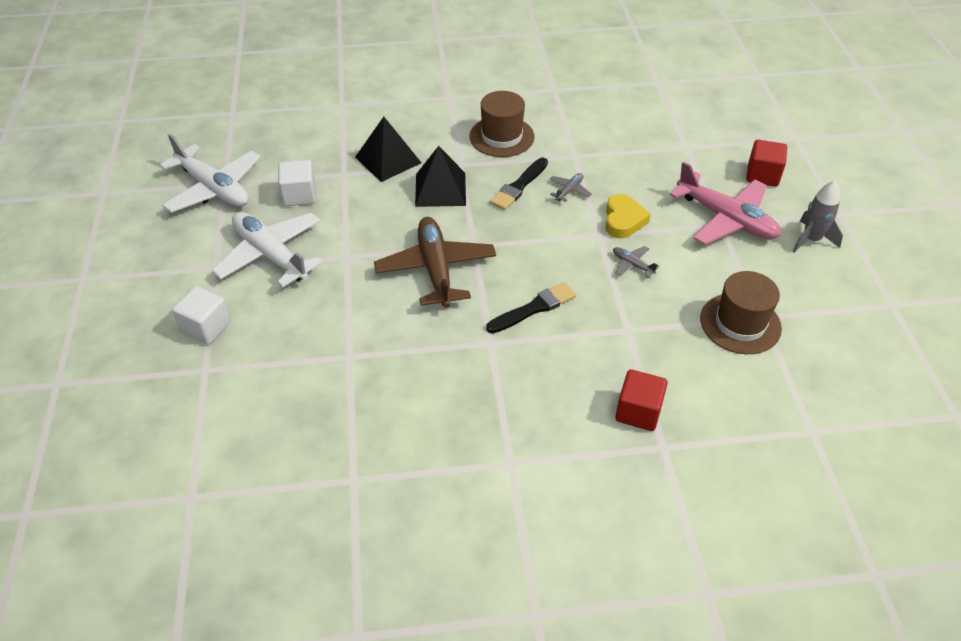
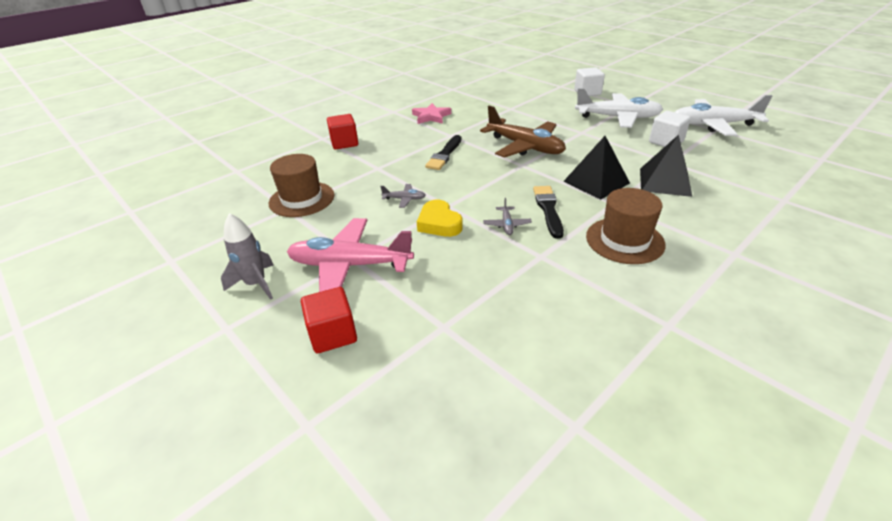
camera: 145 degrees right, 10 degrees down
none -> pink star [412,103,451,124]

